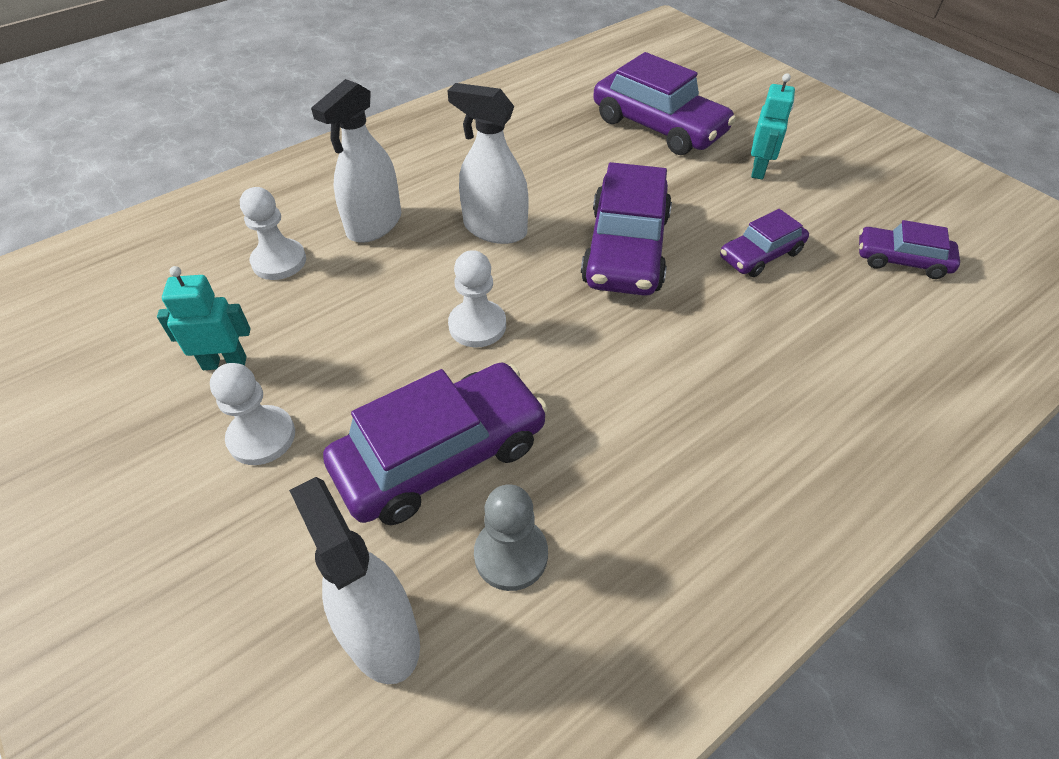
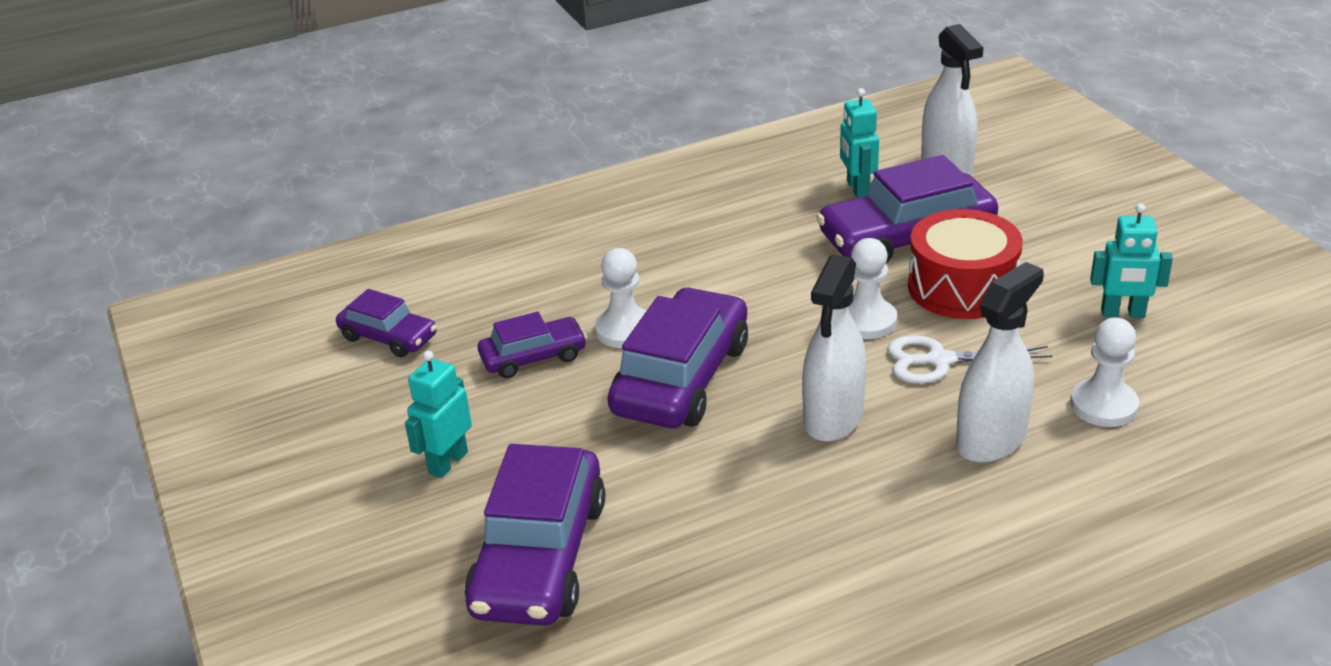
camera: 165 degrees left, 15 degrees down
white pawn [210,363,295,465] -> white pawn moved to [595,248,646,348]
white spray bottle [448,83,528,244] -> white spray bottle turned 75 degrees clockwise [802,254,866,442]
grey pawn [474,484,548,591] -> turquoise robot [840,88,879,198]
purple car [593,52,736,155] -> purple car turned 135 degrees counterclockwise [464,444,605,626]
none -> white scissors [887,335,1052,384]
none -> red drum [908,209,1023,319]

